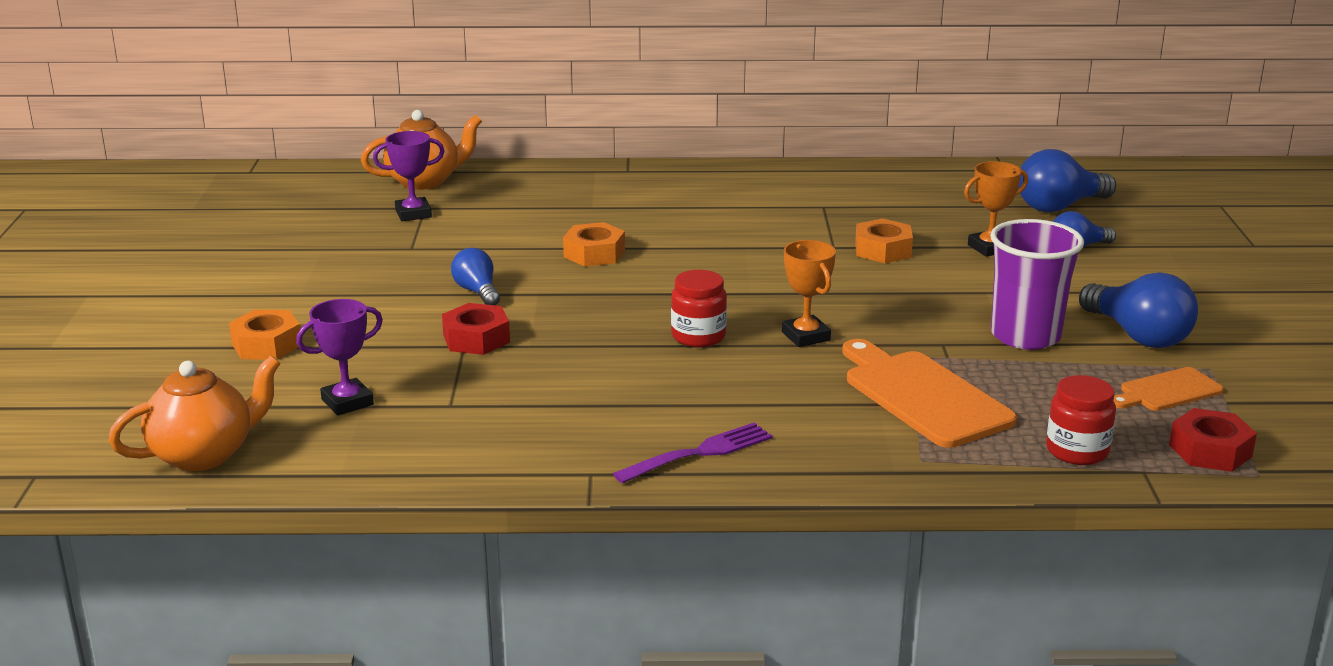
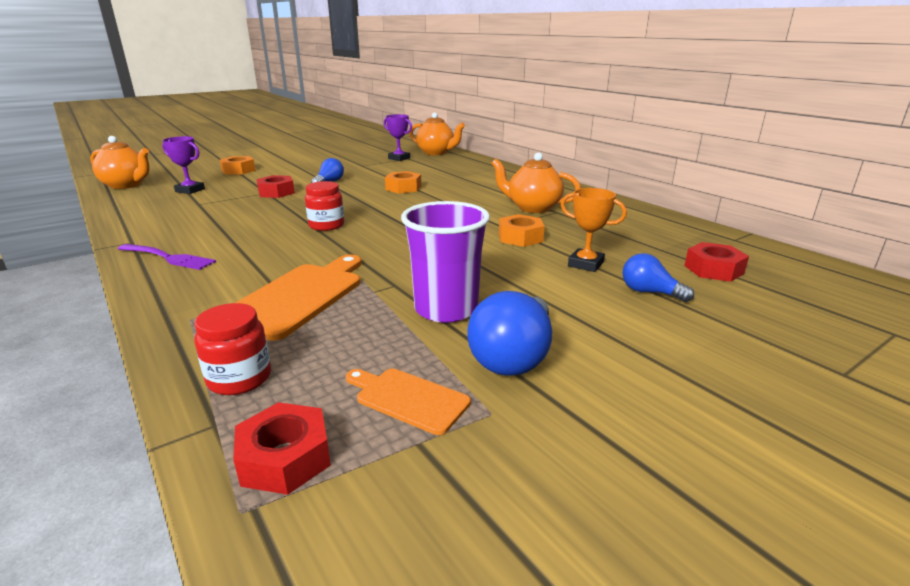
camera: 55 degrees right, 0 degrees up
orange trophy [782,240,836,347] -> none
blue light bulb [1018,149,1116,212] -> red nut [684,242,749,282]
none -> orange teapot [491,152,581,213]

